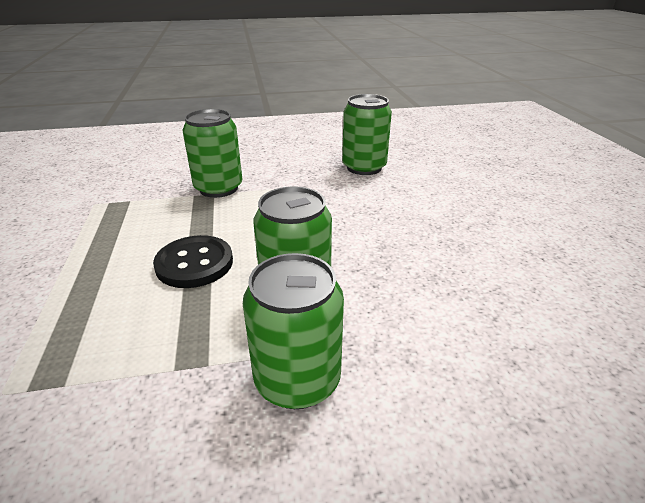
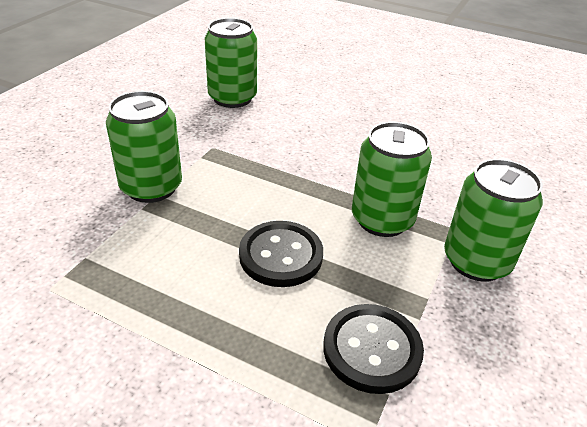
camera: 55 degrees left, 5 degrees up
none -> black button [323,304,424,394]

